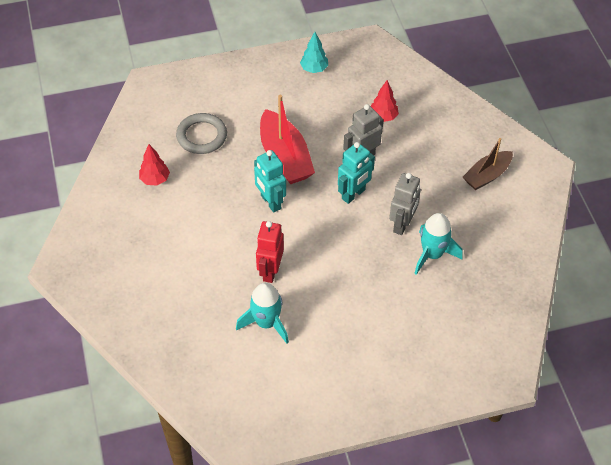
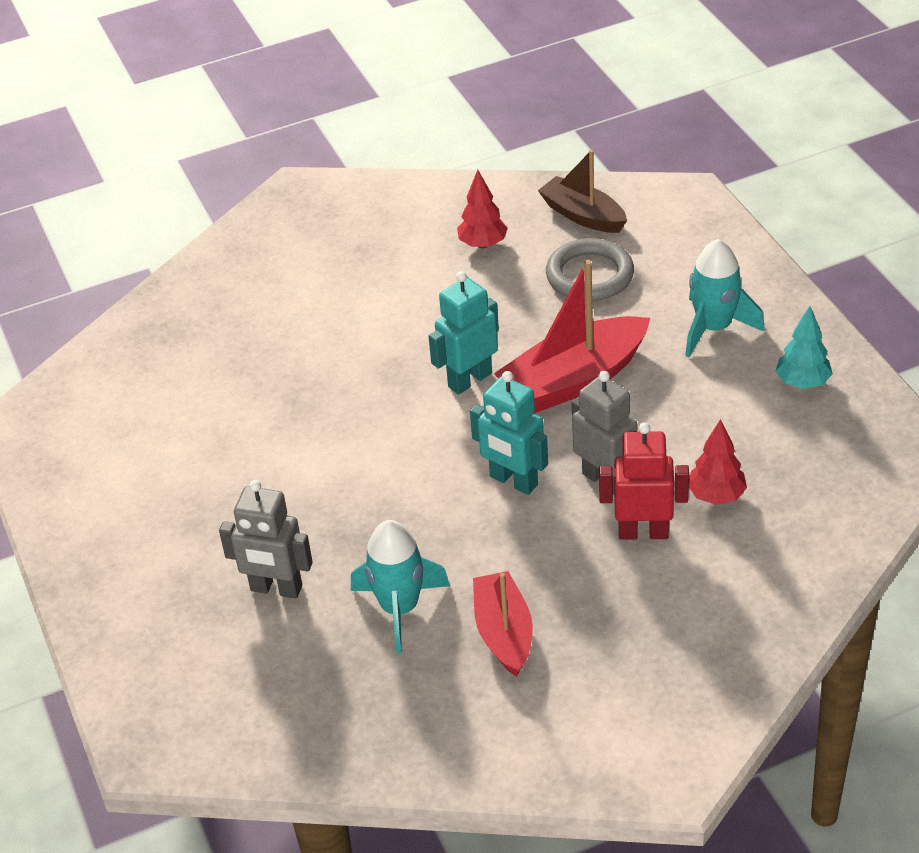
camera: 85 degrees right, 10 degrees down
turquoise rocket [236,283,289,344] -> turquoise rocket moved to [685,239,764,357]
red robot [256,221,284,283] -> red robot moved to [599,422,689,540]
grey robot [389,173,421,235] -> grey robot moved to [219,480,313,599]
brown boat [463,138,513,190] -> brown boat moved to [538,150,627,233]
none -> red boat [473,571,533,677]

